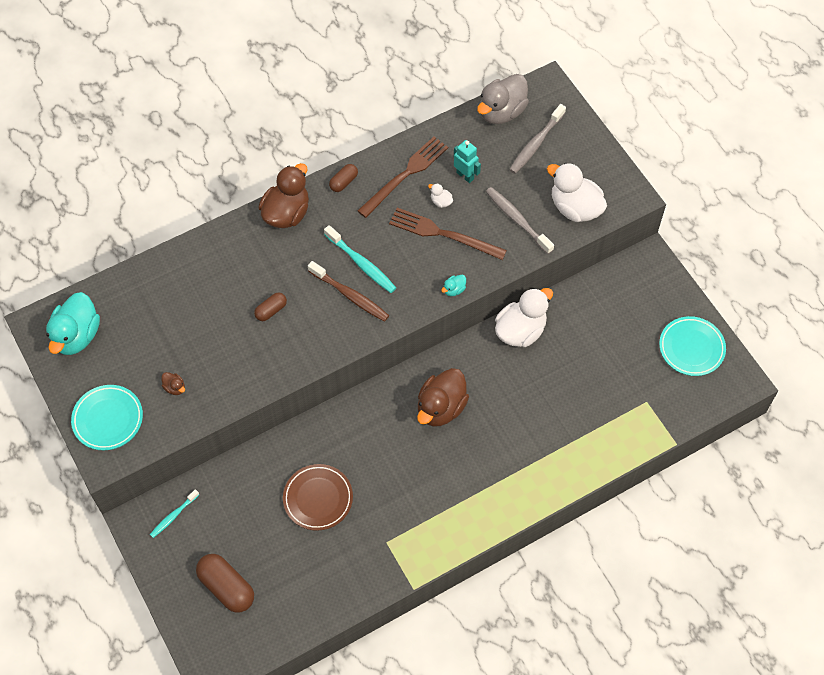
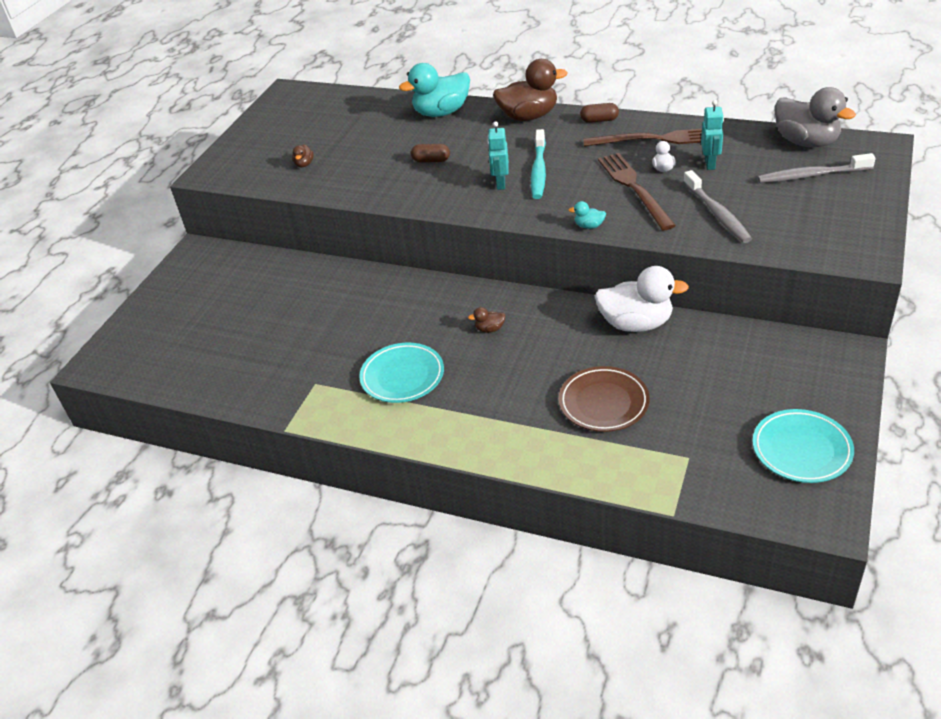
camera: 55 degrees right, 20 degrees down
turquoise duck [46,292,100,355] -> turquoise duck moved to [399,63,470,117]
turquoise plate [71,385,143,450] -> turquoise plate moved to [359,343,444,403]
turquoise toothbrush [150,489,199,538] -> none
brown capsule [196,554,254,613] -> none
brown plate [283,464,353,531] -> brown plate moved to [559,366,650,432]
brown toothbrush [308,261,389,322] -> turquoise robot [487,121,509,190]
brown duck [417,368,469,427] -> brown duck [468,307,505,333], size x0.42
grey duck [477,74,529,124] -> grey duck turned 135 degrees counterclockwise [775,87,856,147]
grey toothbrush [486,187,554,254] -> grey toothbrush turned 150 degrees clockwise [683,170,752,243]
white duck [547,163,607,222] -> none

